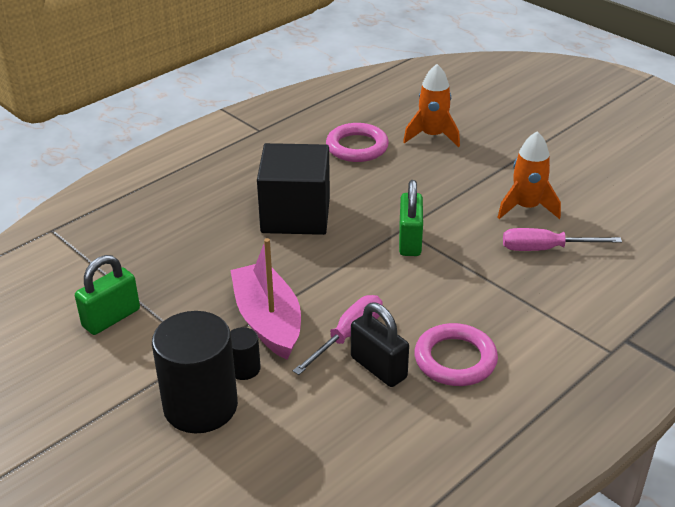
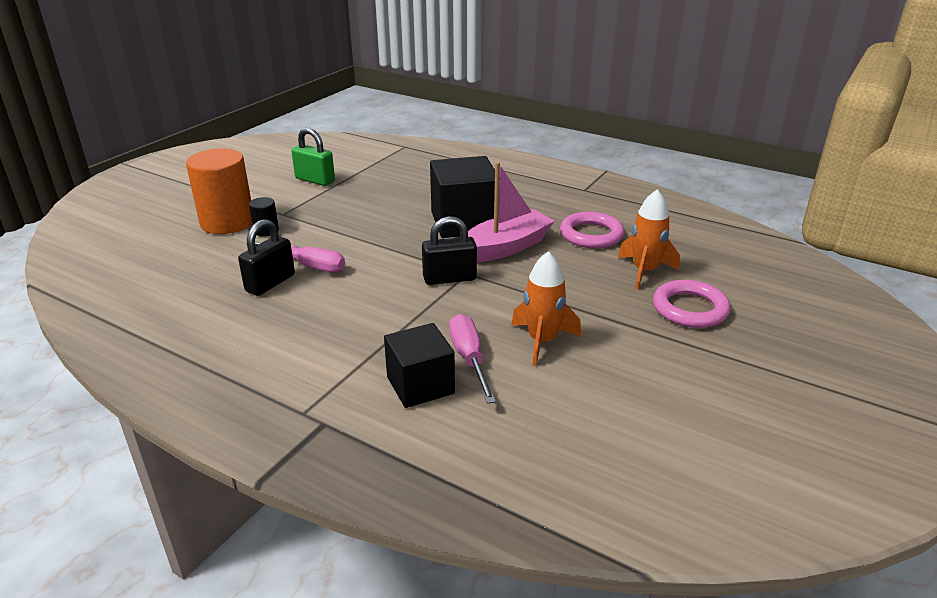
camera: 75 degrees right, 5 degrees down
black cylinder [152,311,238,433] -> orange cylinder [186,148,252,234]
pink boat [230,238,301,360] -> pink boat moved to [468,162,554,263]
green padlock [399,180,423,256] -> black padlock [422,216,477,285]
pink ring [414,323,498,386] -> pink ring moved to [653,280,731,328]
none -> black cube [384,323,455,408]

